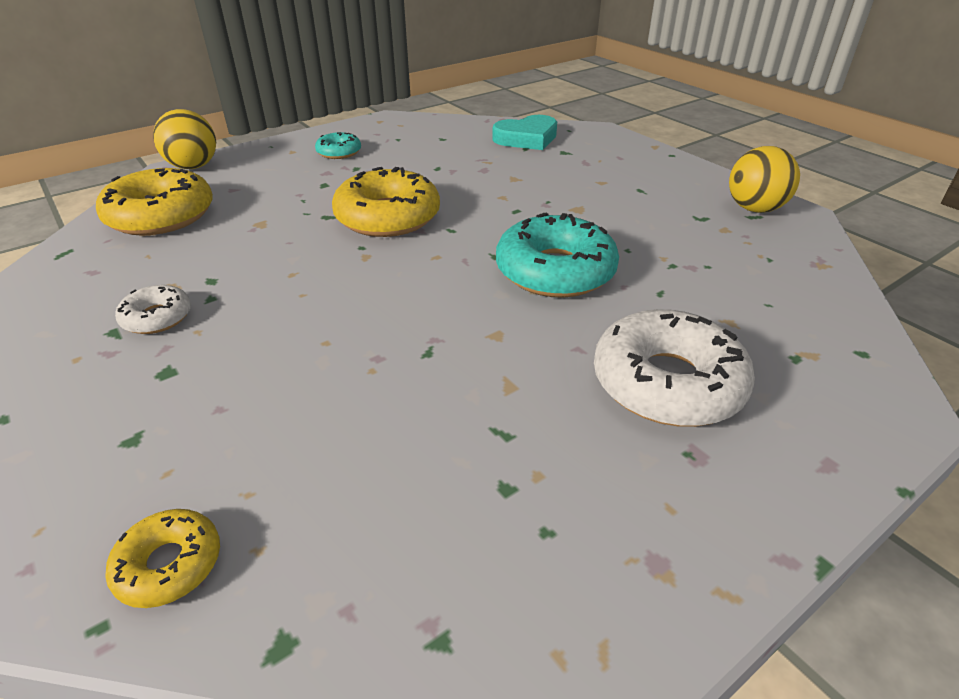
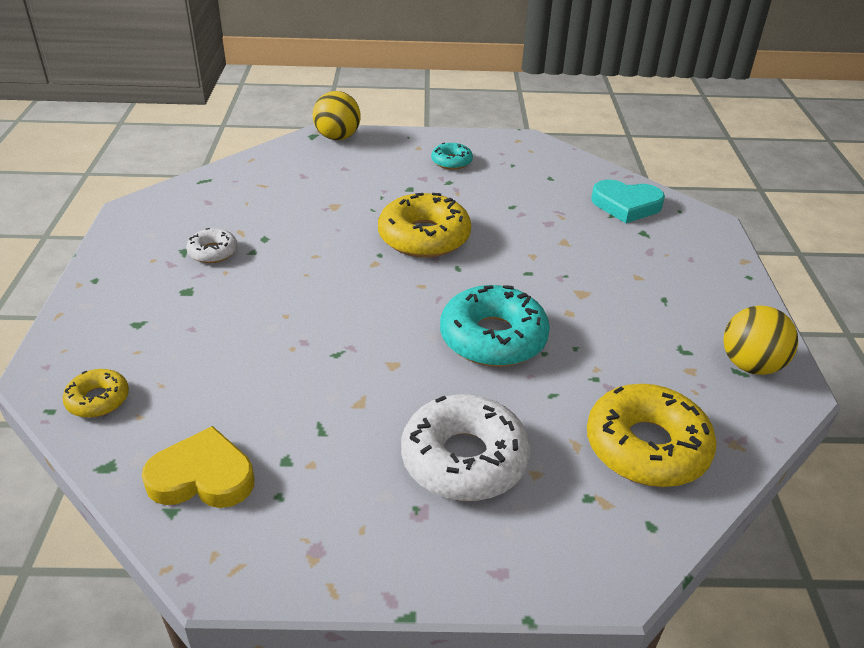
camera: 35 degrees right, 0 degrees up
yellow donut [96,168,213,236] -> yellow donut moved to [587,384,717,487]
none -> yellow heart [142,426,254,508]

